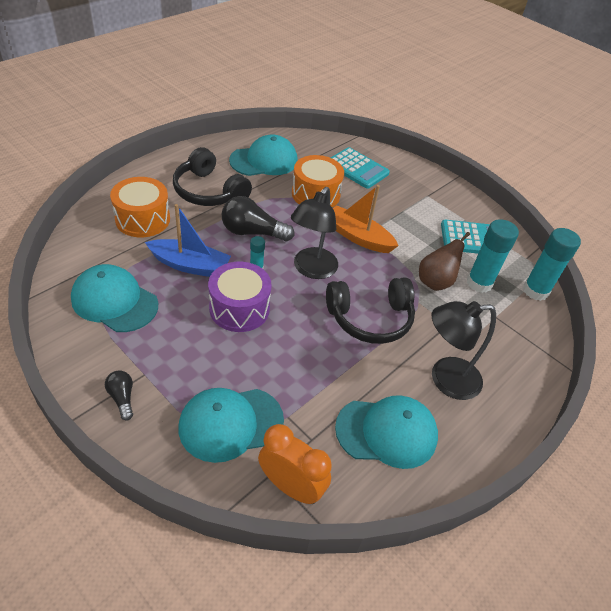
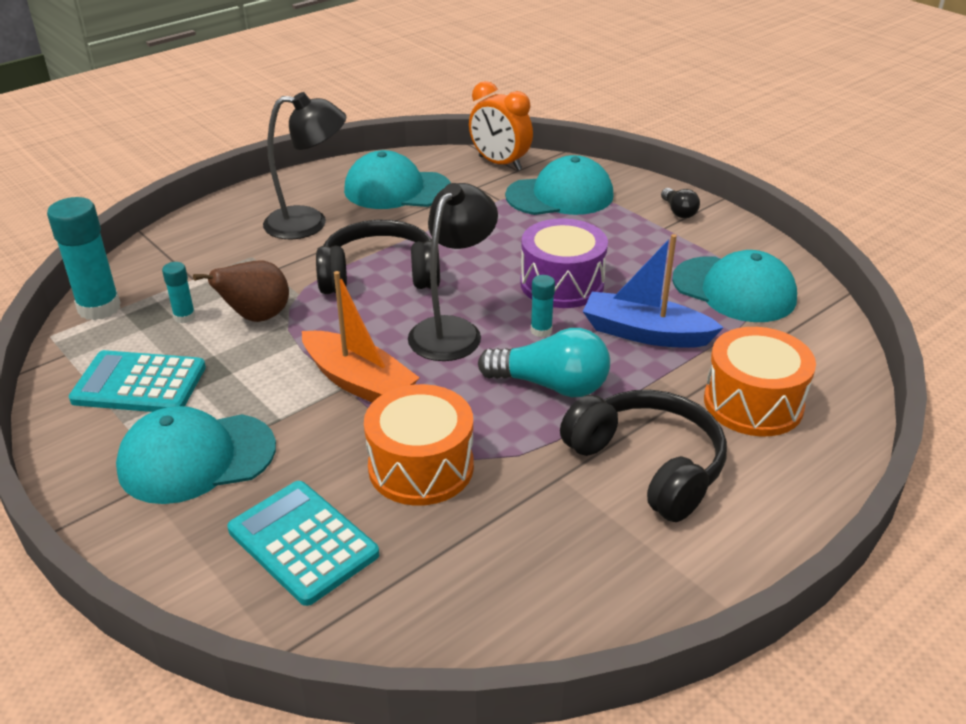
camera: 170 degrees left, 10 degrees down
black light bulb [222,196,295,241] -> turquoise light bulb [478,328,610,397]
turquoise cap [229,134,298,176] -> turquoise cap moved to [116,406,276,504]
turquoise glue stick [467,219,519,293] -> turquoise glue stick [162,262,195,323], size x0.51

